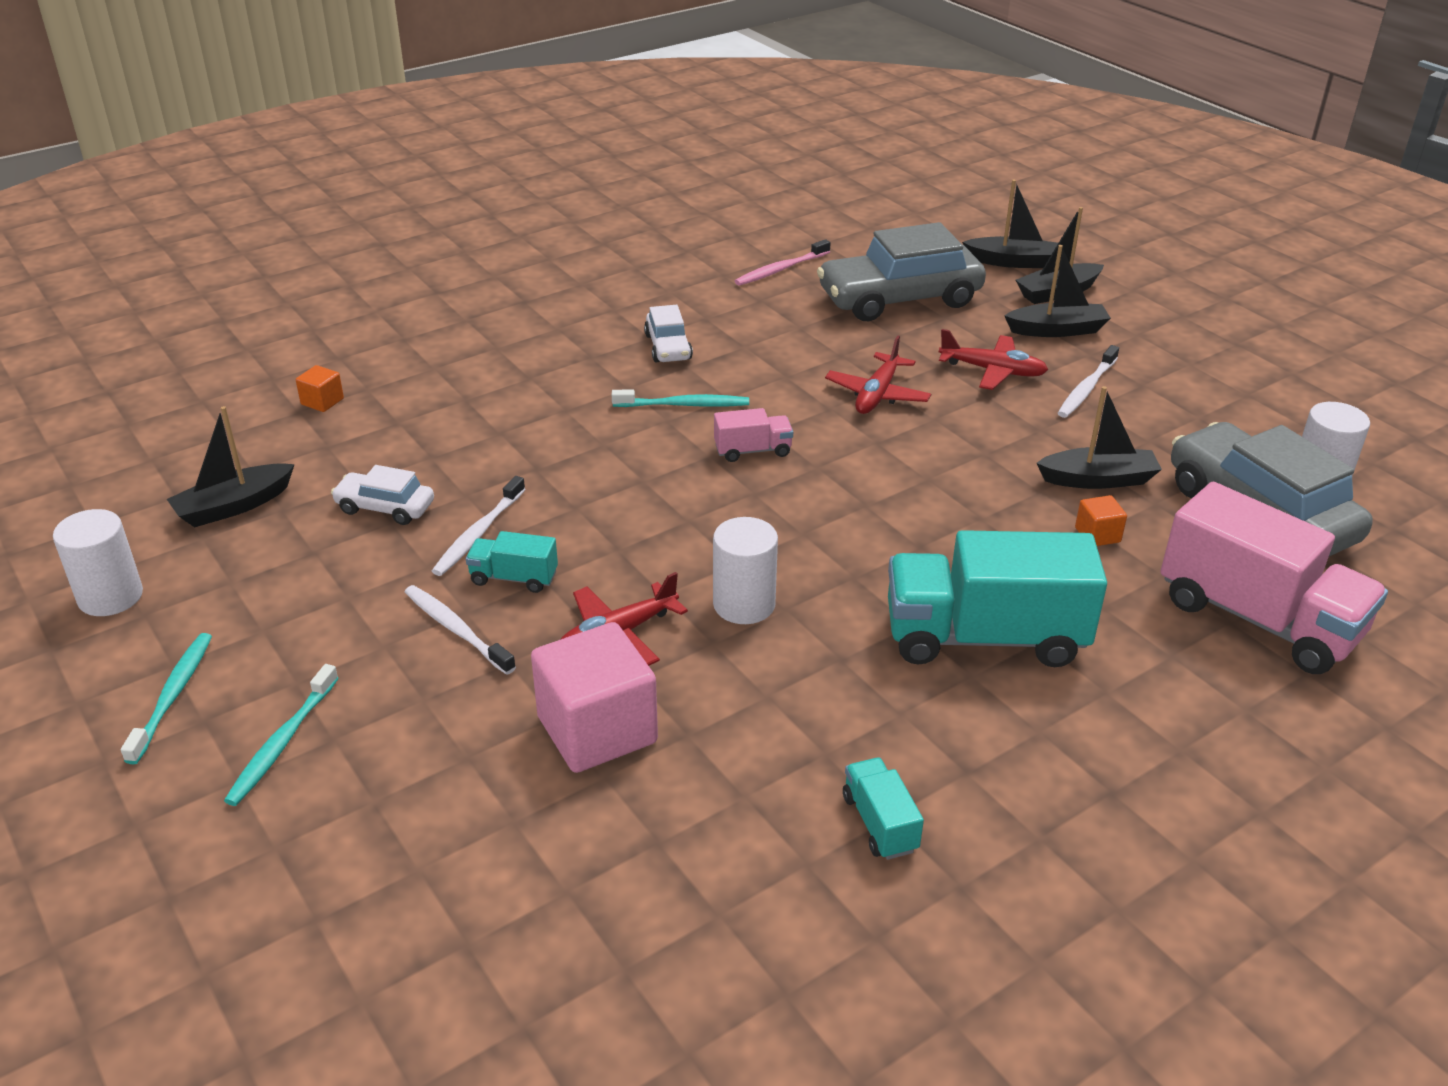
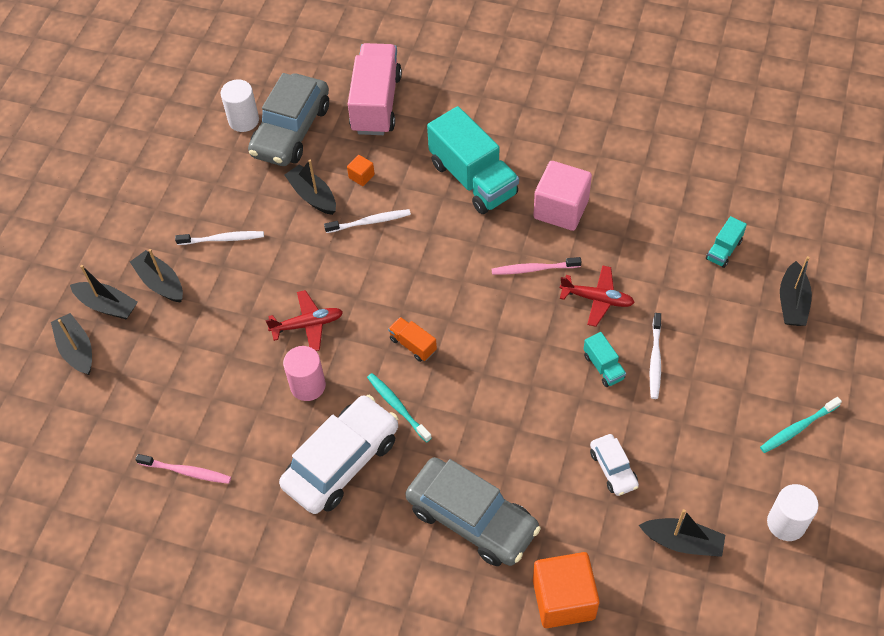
camera: 125 degrees left, 20 degrees up
turquoise toothbrush [224,664,339,806] -> none
orange cube [296,365,344,412] -> orange cube [533,552,600,628], size x2.25
white toothbrush [432,476,525,576] -> white toothbrush moved to [324,209,411,233]
pink cube [531,622,658,773] -> pink cube moved to [533,161,592,231]
white car [644,305,693,362] -> white car [279,395,398,514], size x2.05
white cylinder [713,517,778,624] -> pink toothbrush [492,257,582,275]
pink truck [714,408,793,462] -> orange truck [388,317,437,362]
grey car [817,222,986,321] -> grey car moved to [405,457,541,566]
turquoise truck [843,758,924,860] -> turquoise truck moved to [706,216,747,268]
red plane [939,329,1048,390] -> none
none -> pink cylinder [283,346,326,401]
none -> black boat [780,256,812,326]

